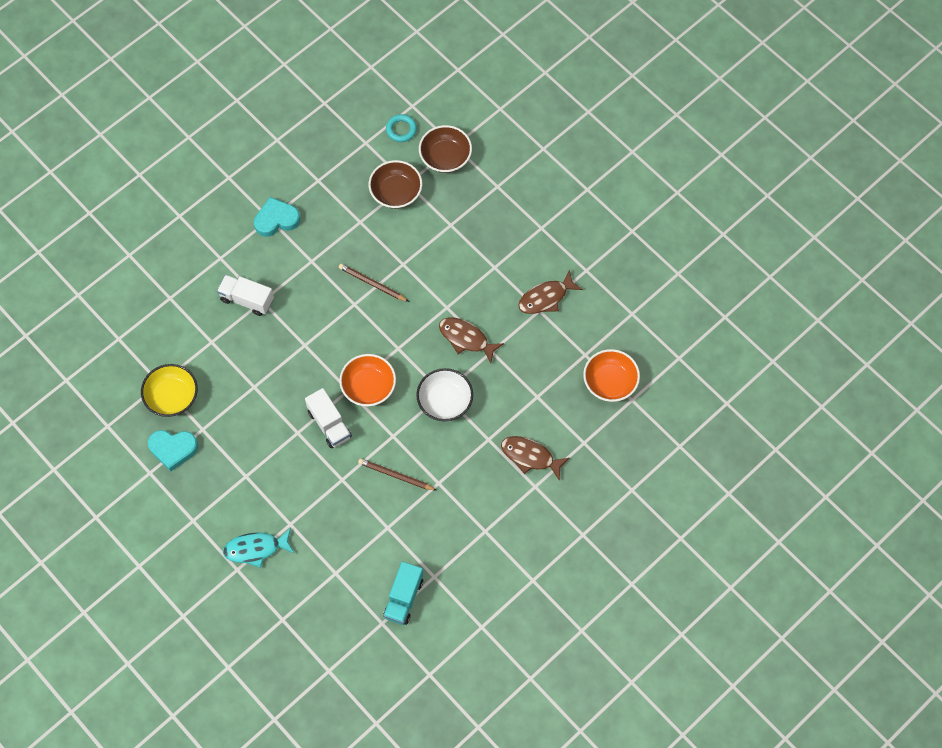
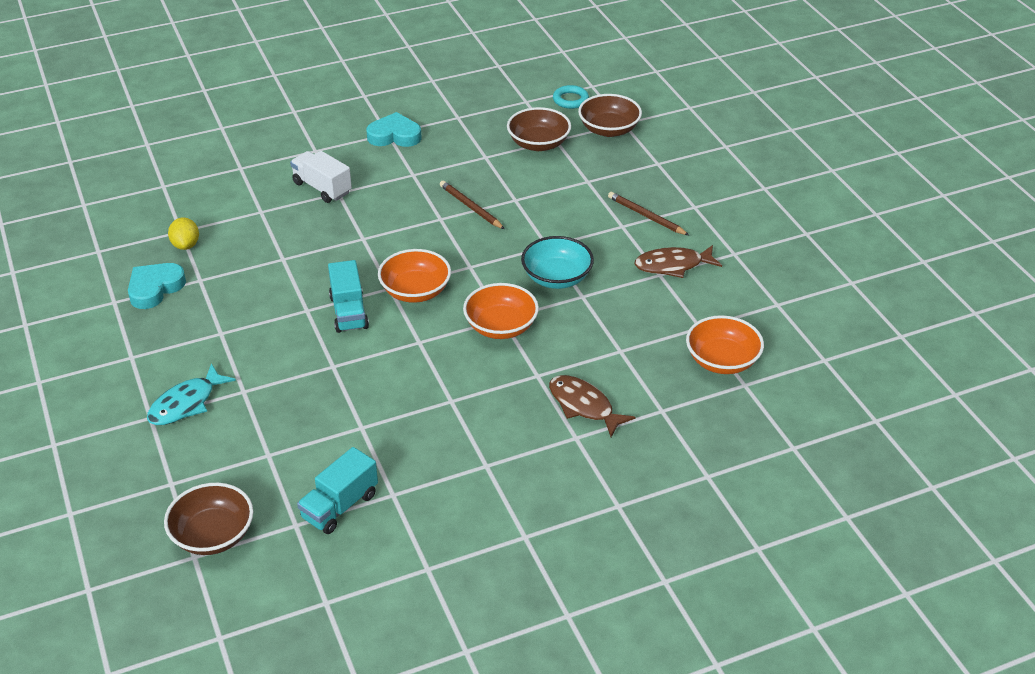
camera: 20 degrees right, 25 degrees down
yellow bowl [141,364,198,417] -> yellow lemon [168,217,199,250]
turquoise heart [148,430,198,472] -> turquoise heart turned 105 degrees clockwise [128,263,186,309]
turquoise fish [223,528,295,568] -> turquoise fish turned 60 degrees counterclockwise [147,363,236,425]
white truck [305,388,352,448] -> turquoise truck [328,260,369,333]
brown pencil [358,458,437,491] -> brown pencil moved to [608,192,689,235]
white bowl [416,368,473,421] -> orange bowl [463,283,539,339]
brown fish [439,317,504,363] -> turquoise bowl [521,236,594,289]
none -> brown bowl [164,483,253,555]

